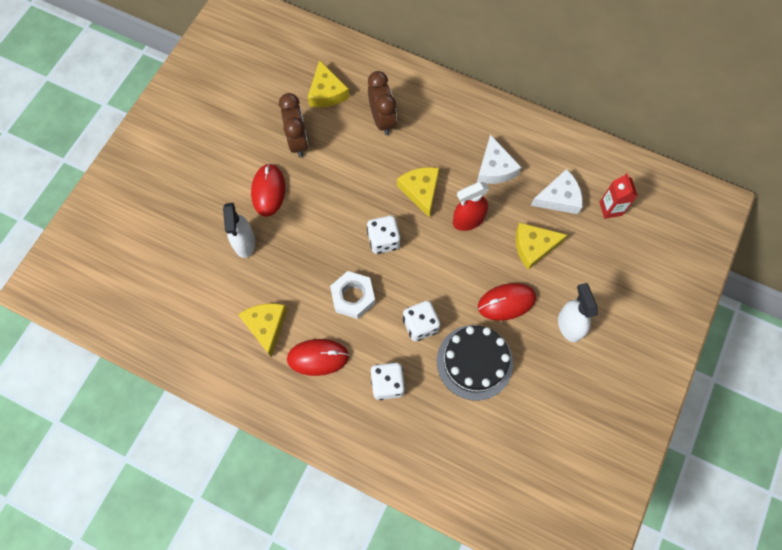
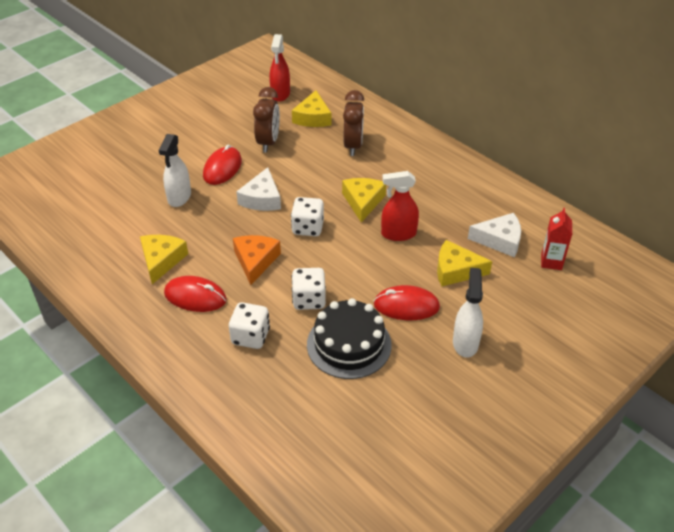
camera: 20 degrees right, 25 degrees down
white nut [330,271,375,319] -> orange cheese [233,235,281,285]
white cheese [477,134,521,184] -> white cheese moved to [236,167,281,211]
none -> red spray bottle [269,34,290,102]

